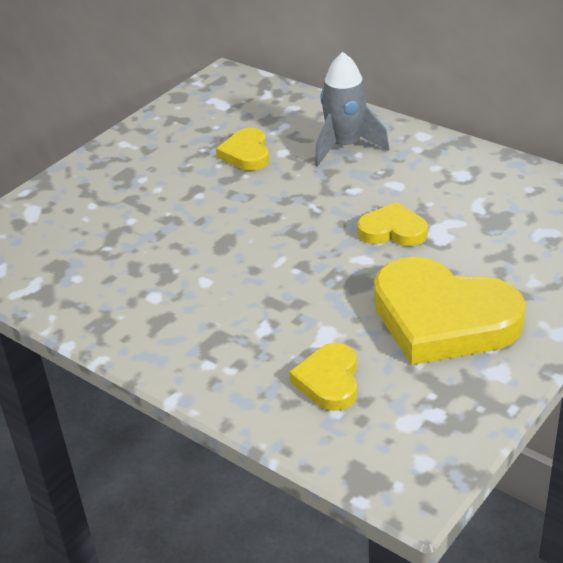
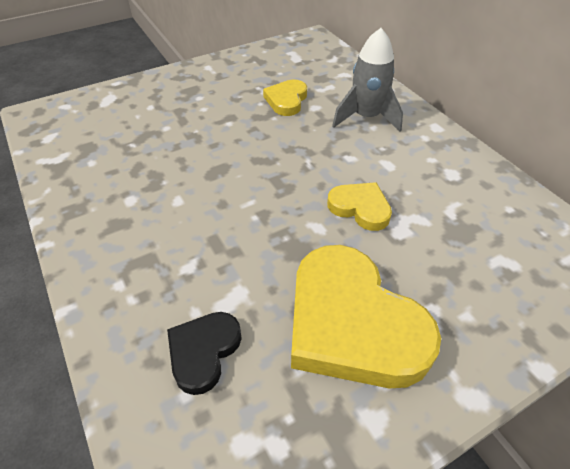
camera: 20 degrees right, 10 degrees up
yellow heart [289,343,357,411] -> black heart [167,312,242,395]

